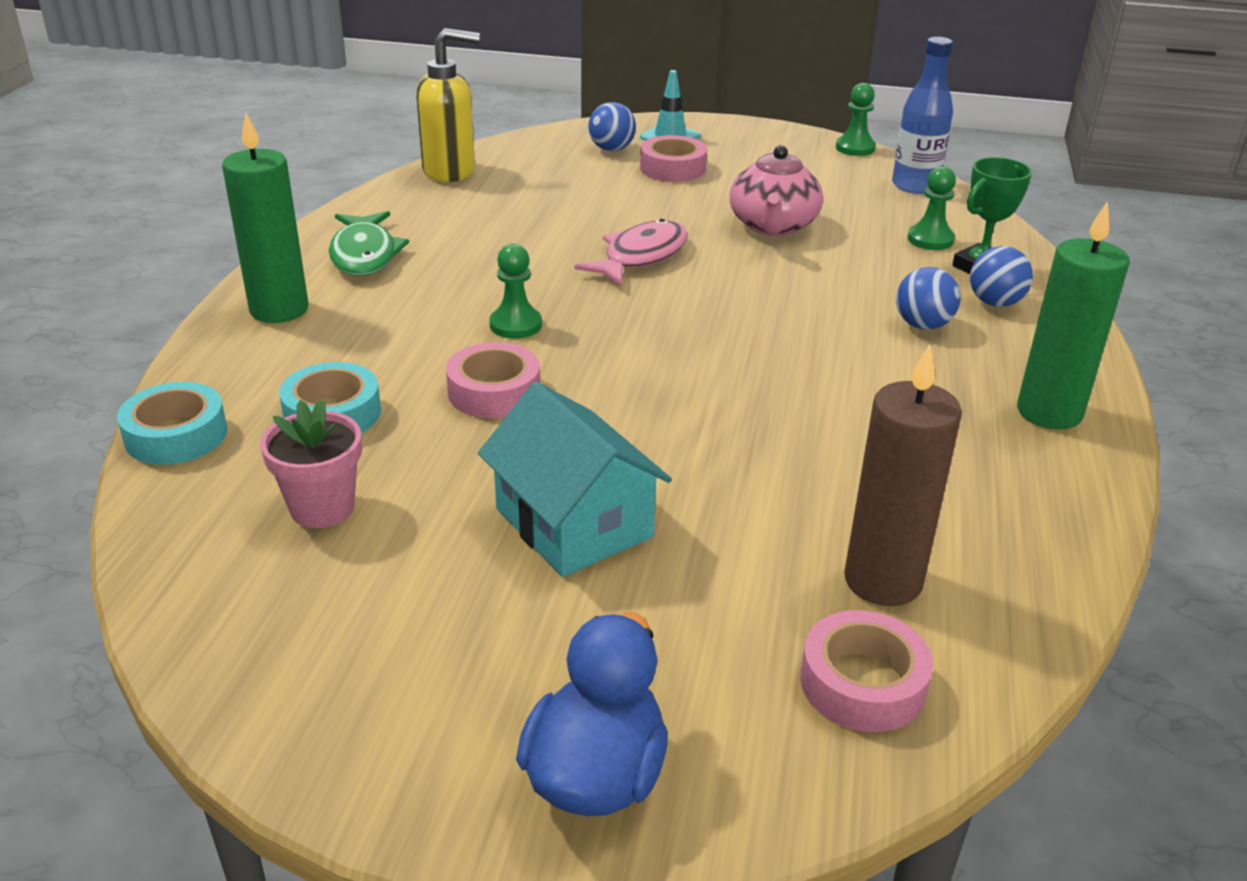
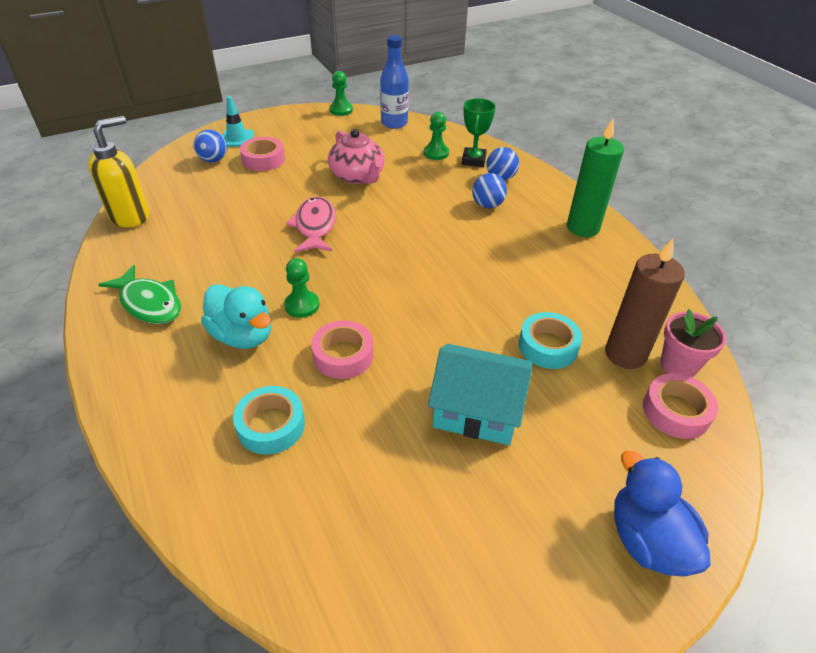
camera: 40 degrees left, 10 degrees up
turquoise tape [117,382,227,465] -> turquoise tape moved to [519,312,582,369]
green candle [222,113,308,323] -> none
pink flower pot [260,399,362,528] -> pink flower pot moved to [660,309,726,377]
none -> turquoise duck [201,284,271,349]

